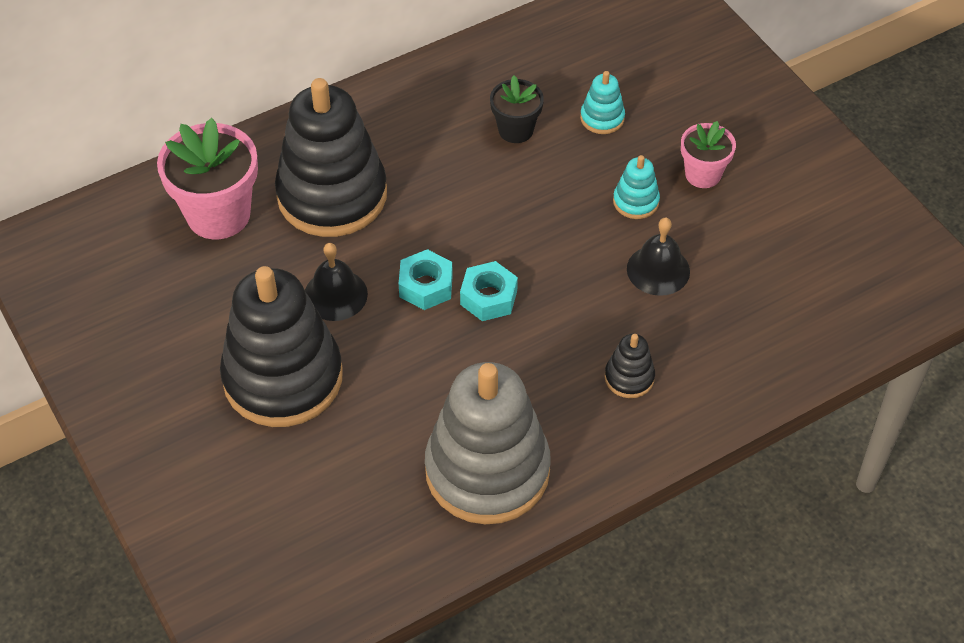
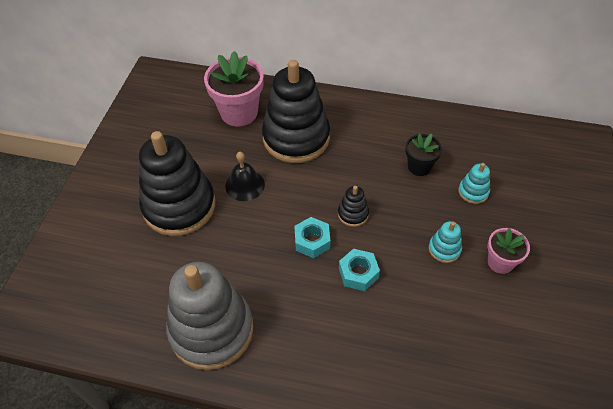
camera: 45 degrees right, 0 degrees up
turquoise nut [399,249,453,310] -> turquoise nut moved to [339,249,380,291]
black stacking toy [604,334,655,398] -> black stacking toy moved to [338,186,369,227]
black bell [627,217,690,296] -> none

